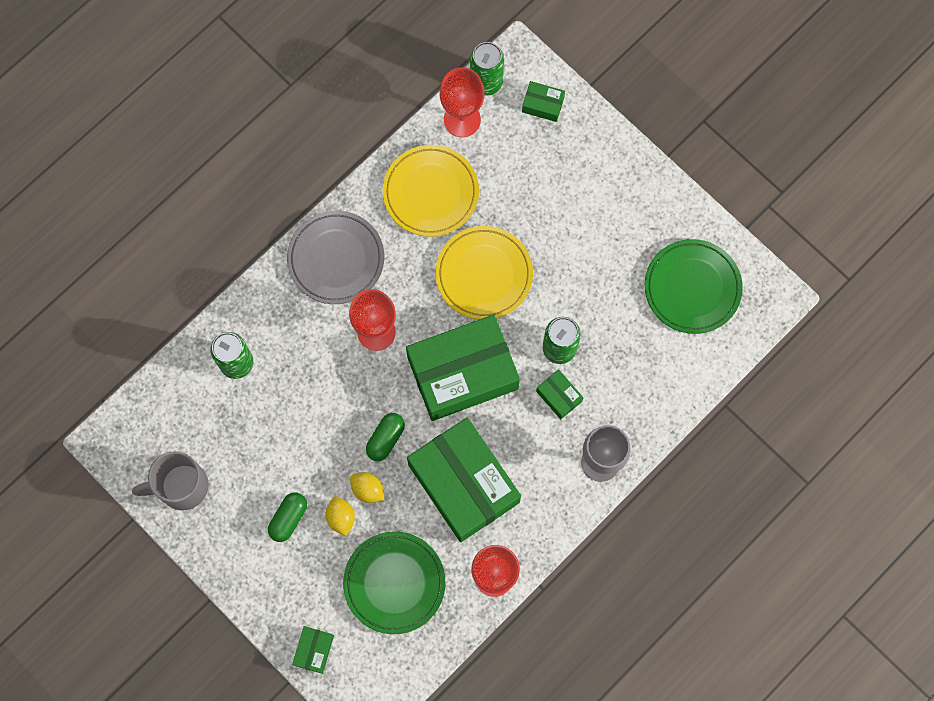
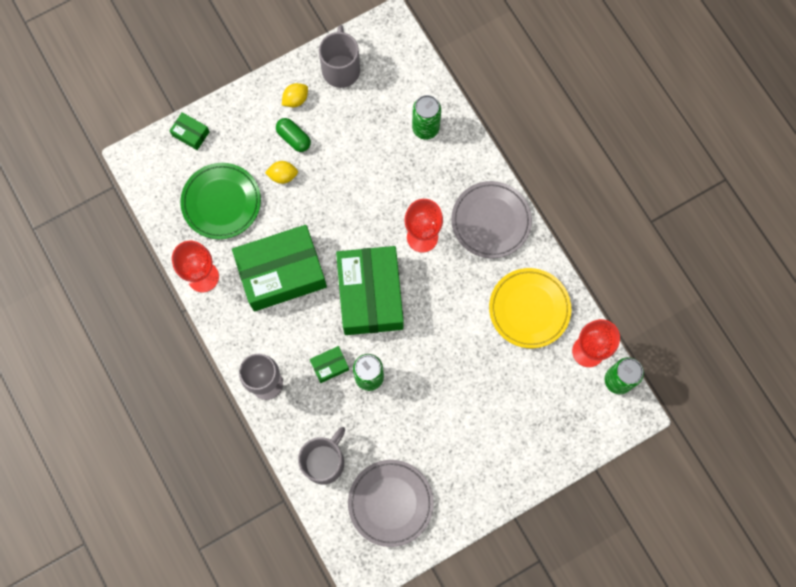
camera: 105 degrees right, 0 degrees up
yellow lemon [350,472,385,503] -> yellow lemon moved to [282,83,308,107]
green capsule [366,413,405,461] -> none
yellow plate [436,226,533,320] -> none
green box [522,81,565,122] -> none
green plate [645,239,743,334] -> grey plate [348,460,434,547]
none -> grey mug [298,427,345,484]

